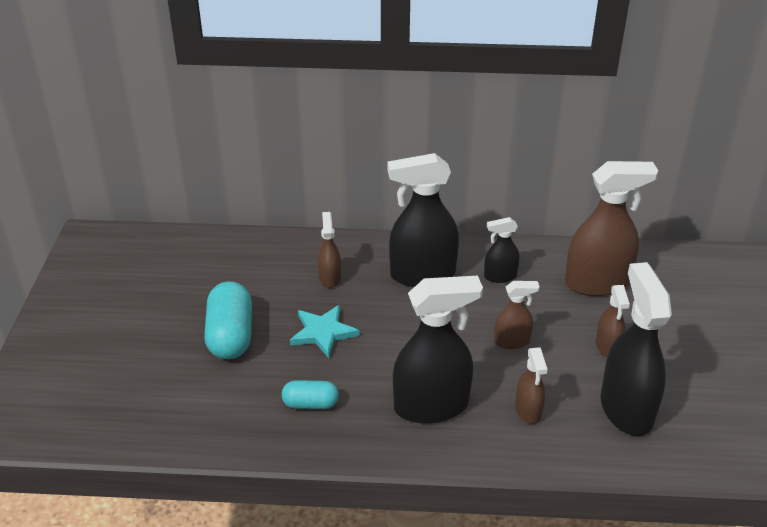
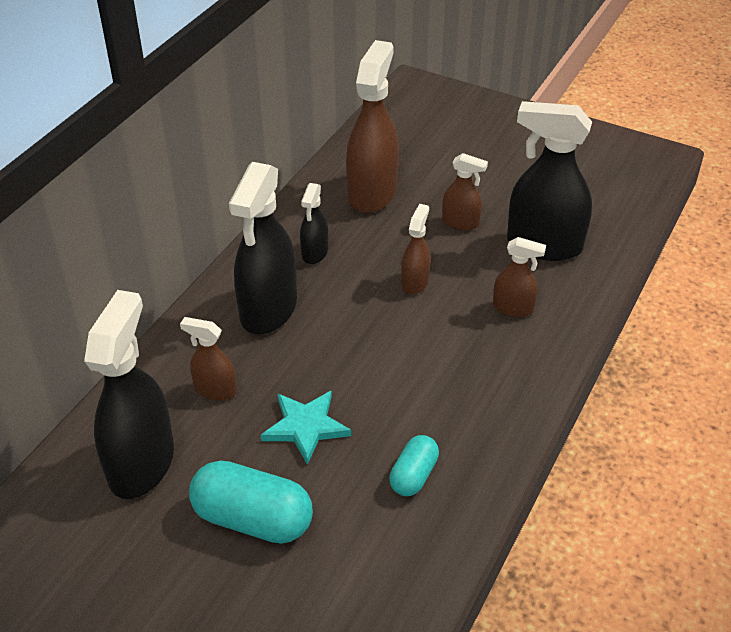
camera: 65 degrees left, 5 degrees up
black spray bottle [393,276,483,424] -> black spray bottle moved to [84,290,174,499]

